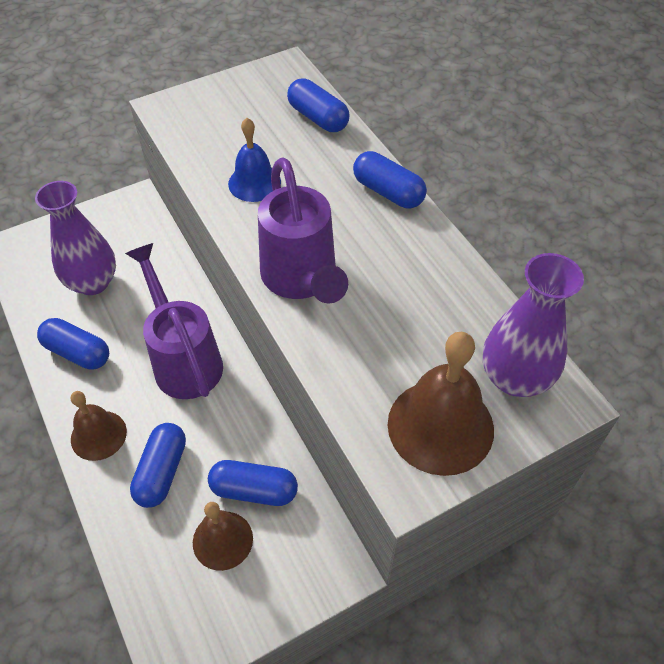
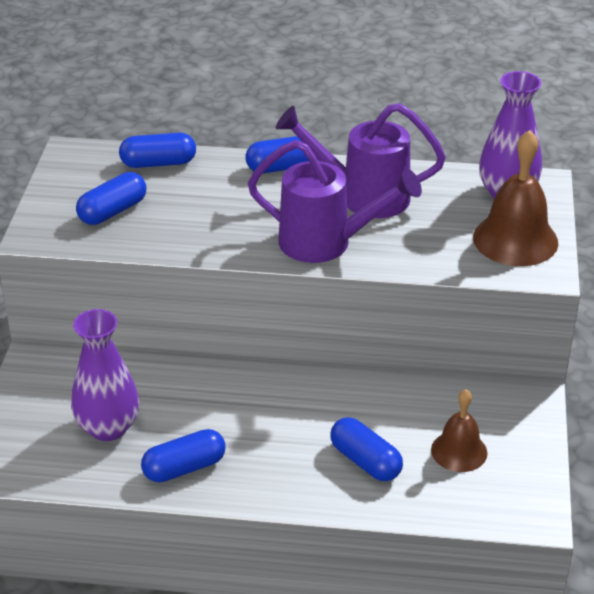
camera: 55 degrees left, 15 degrees down
brown bell [70,391,127,461] -> none
purple watering can [125,243,223,399] -> purple watering can moved to [276,103,446,218]
blue capsule [208,460,298,506] -> blue capsule moved to [76,172,147,225]
blue bell [228,118,281,202] -> none

